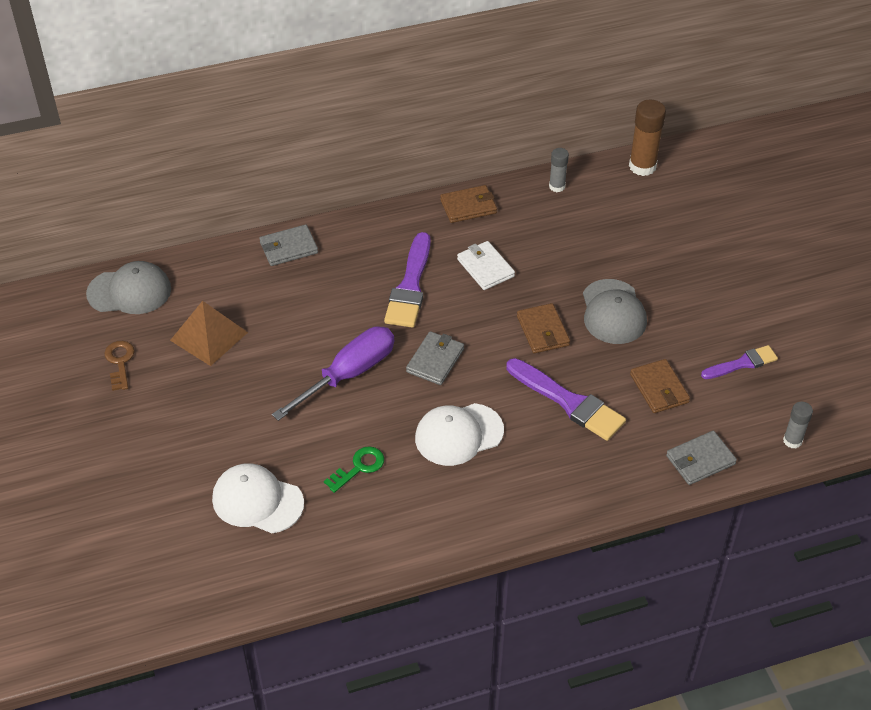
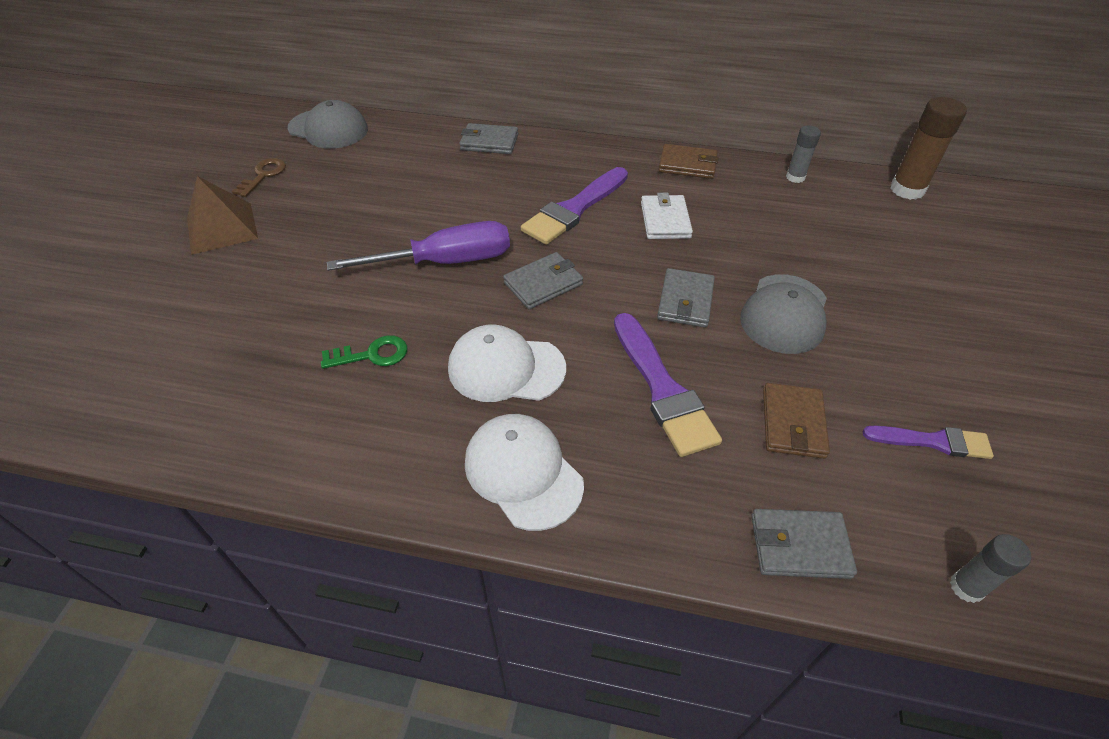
camera: 30 degrees right, 0 degrees up
brown pyramid [170,301,248,366] -> brown pyramid moved to [187,176,258,255]
white cap [212,463,304,533] -> white cap moved to [465,414,584,531]
brown wallet [517,303,570,353] -> grey wallet [657,268,715,327]

